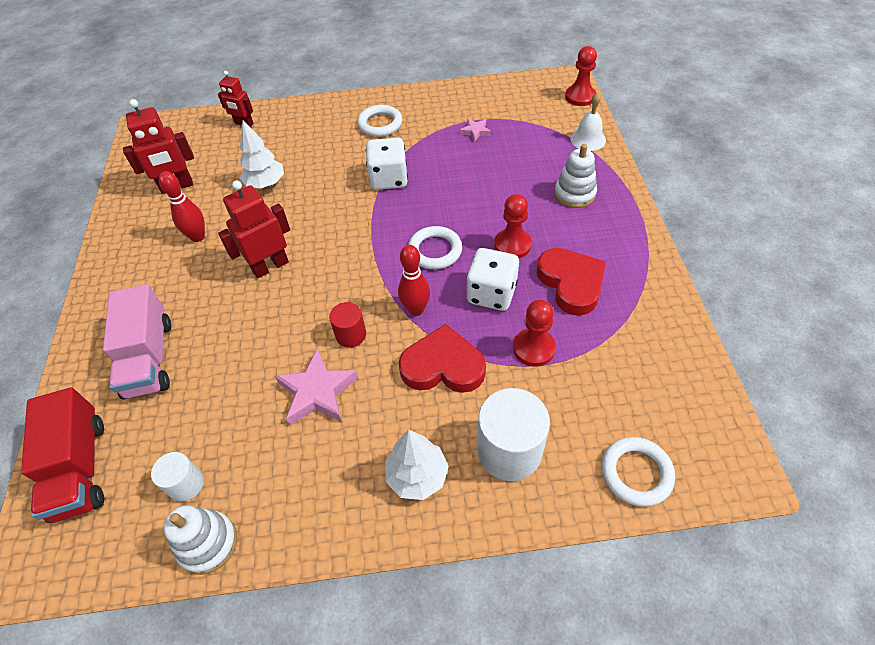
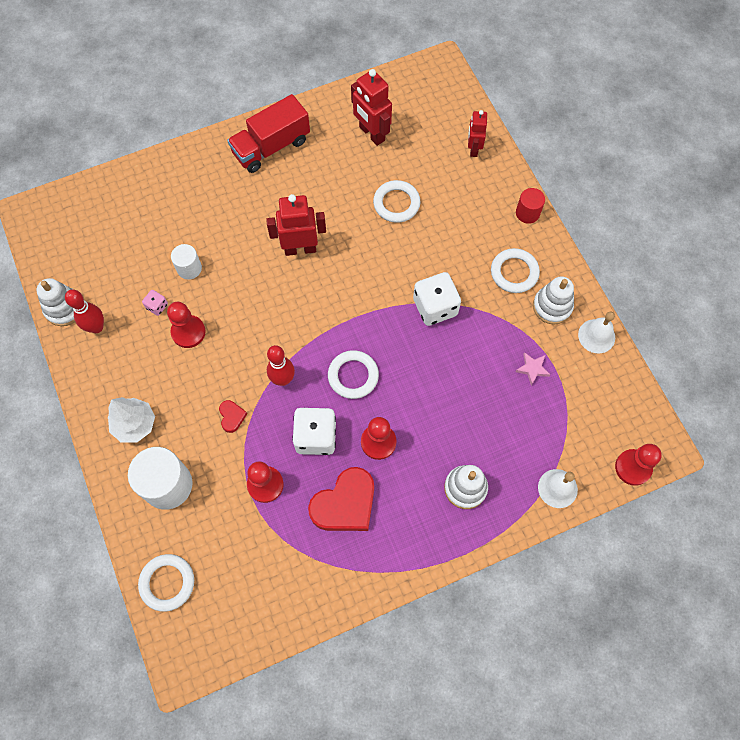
camera: 70 degrees right, 15 degrees up
red truck [21,387,104,523] -> red truck moved to [227,94,310,173]
pink truck [103,284,171,400] -> none
white cylinder [151,452,204,502] -> white cylinder moved to [171,244,202,280]
red bowling pin [159,171,205,242] -> red bowling pin moved to [65,289,104,333]
red robot [218,181,290,278] -> red robot turned 45 degrees counterclockwise [266,194,326,256]
white tree [240,120,284,189] -> white ring [373,180,421,223]
pink star [275,349,358,425] -> red pawn [167,302,205,348]
red cylinder [329,302,366,348] -> red cylinder moved to [516,188,545,224]
red heart [399,324,486,393] -> red heart [219,400,247,433], size x0.46
none -> pink dice [142,290,168,316]
none -> white stacking toy [533,276,574,324]
none -> white bell [578,312,615,353]

